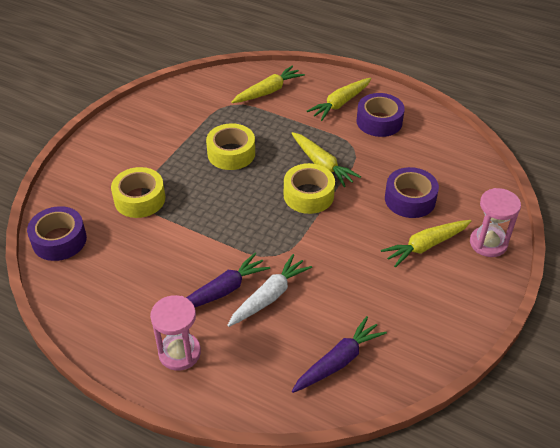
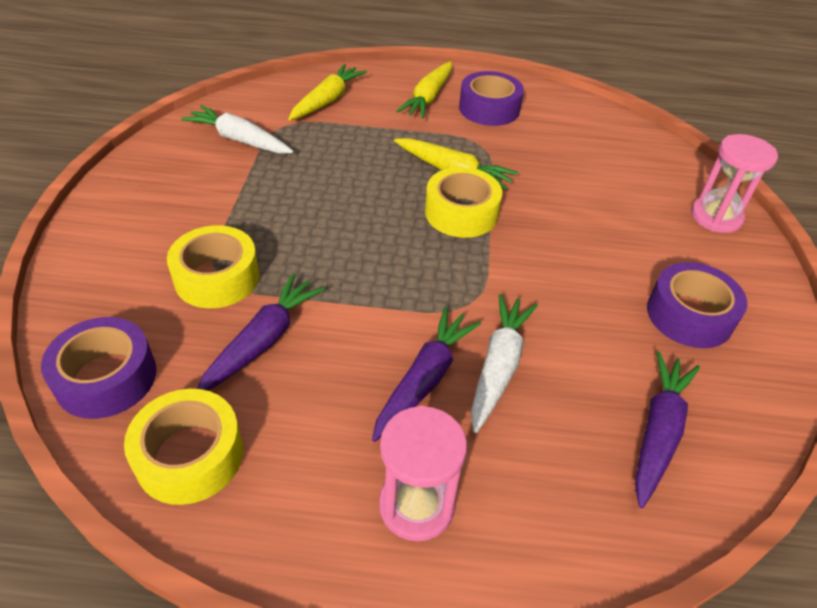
camera: 25 degrees left, 0 degrees up
yellow tape [206,123,255,170] -> yellow tape moved to [124,389,243,505]
yellow carrot [381,220,471,268] -> none
purple tape [385,167,439,218] -> purple tape moved to [647,262,748,348]
none -> white carrot [181,105,293,154]
none -> purple carrot [197,273,325,391]

